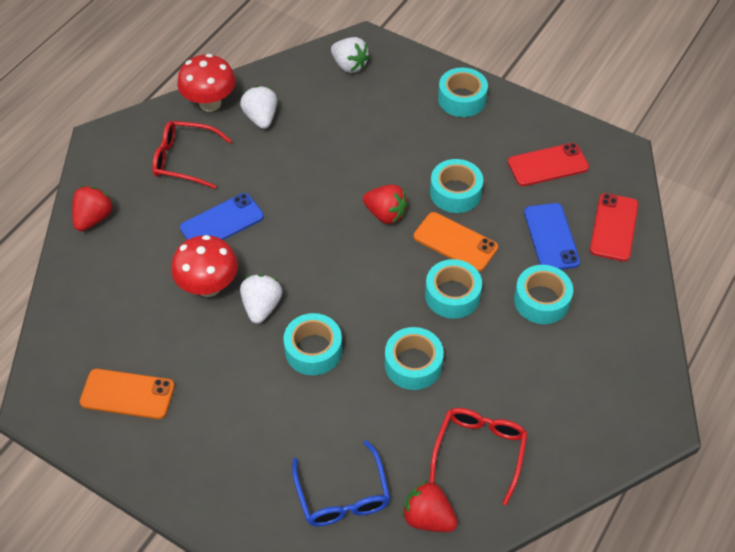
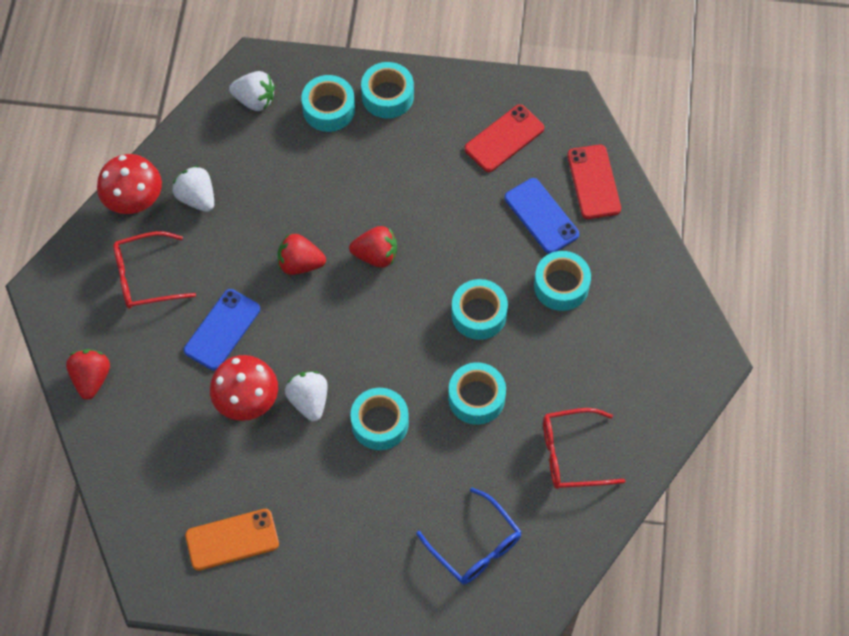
camera: 25 degrees left, 10 degrees up
red strawberry [402,481,458,532] -> red strawberry moved to [278,234,326,275]
orange phone [414,212,498,272] -> none
red glasses [429,408,528,506] -> red glasses turned 90 degrees counterclockwise [543,408,625,489]
turquoise tape [430,159,483,213] -> turquoise tape moved to [301,75,355,132]

